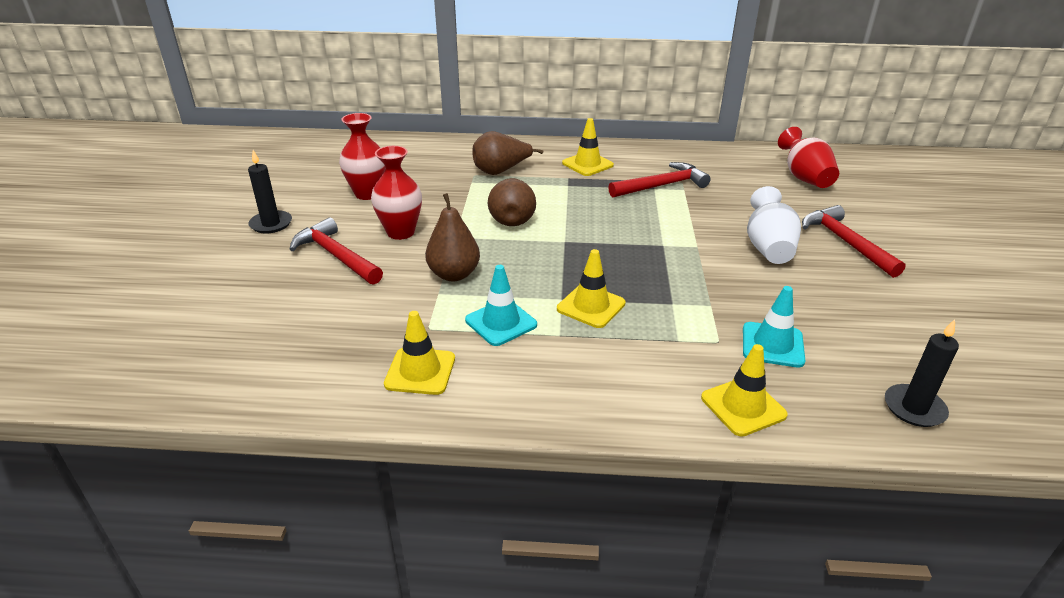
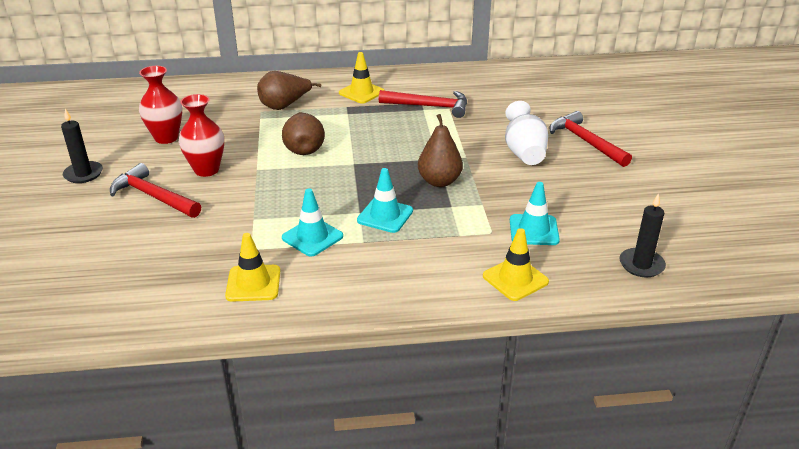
camera: 10 degrees left, 0 degrees up
brown pear [425,193,480,281] -> brown pear moved to [418,114,463,187]
yellow traffic cone [557,249,626,328] -> turquoise traffic cone [357,168,413,233]
red hammer [609,162,711,197] -> red hammer turned 45 degrees clockwise [379,90,467,118]
red vase [778,127,839,188] -> none

